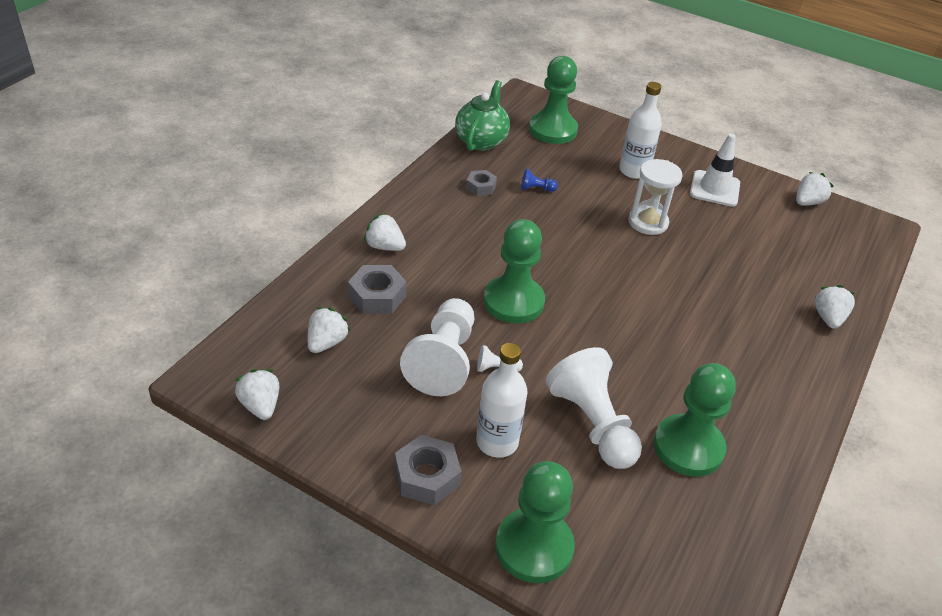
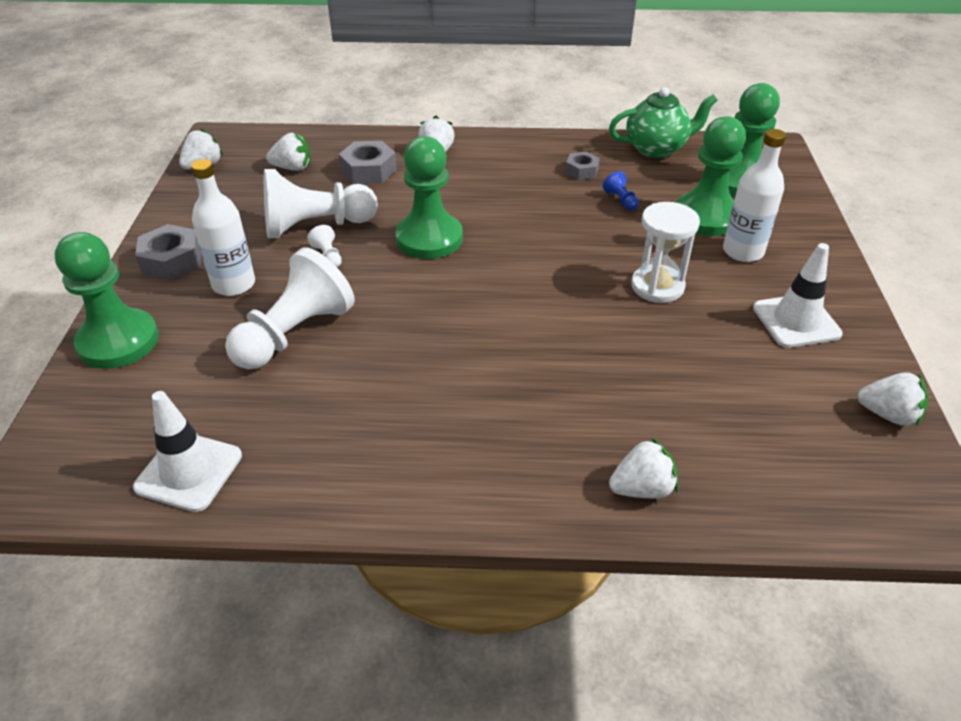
camera: 65 degrees right, 0 degrees up
green pawn [654,363,736,477] -> green pawn moved to [676,116,746,236]
none -> white traffic cone [133,391,242,512]

